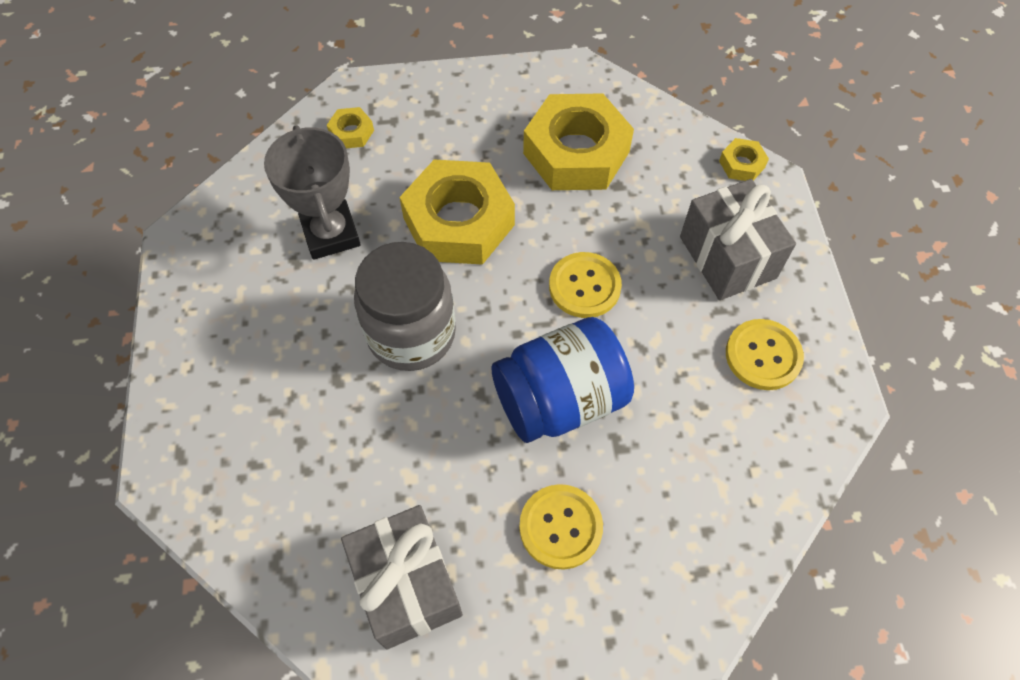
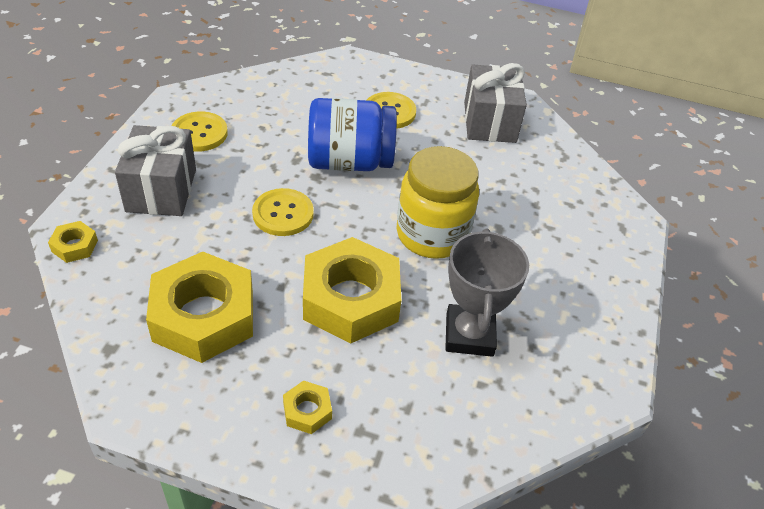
camera: 160 degrees left, 15 degrees down
yellow nut [327,107,374,148] -> yellow nut moved to [283,381,332,434]
grey jar [354,242,456,371] -> yellow jar [397,146,479,259]

